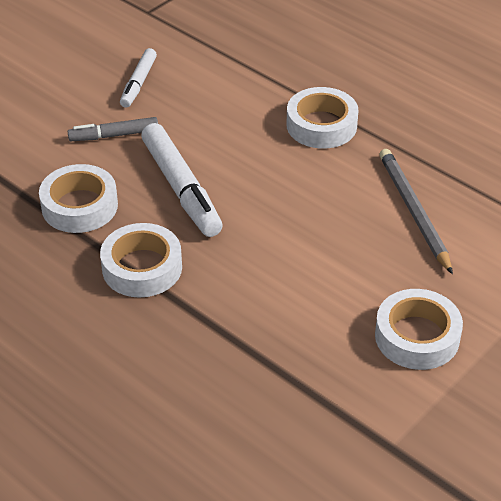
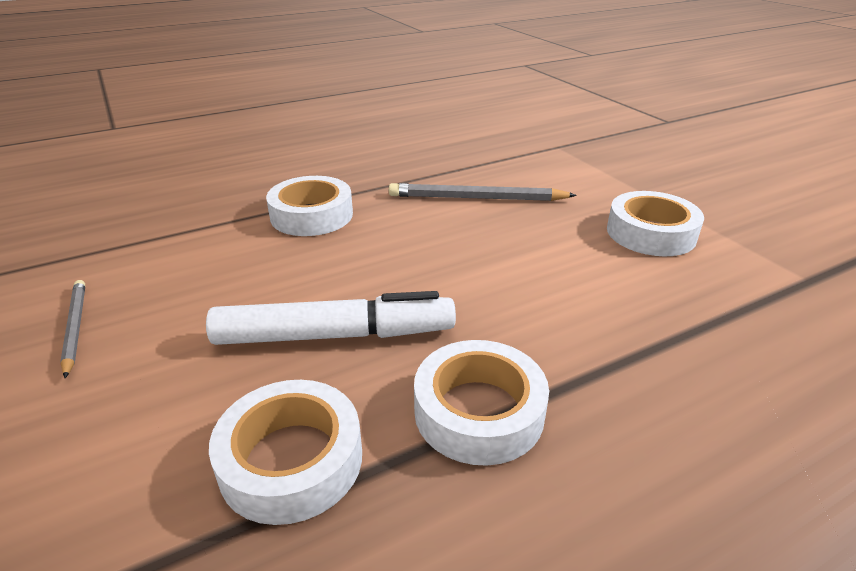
camera: 70 degrees left, 10 degrees down
grey marker [67,117,158,141] -> none
white marker [120,48,157,108] -> grey pencil [60,280,85,378]

